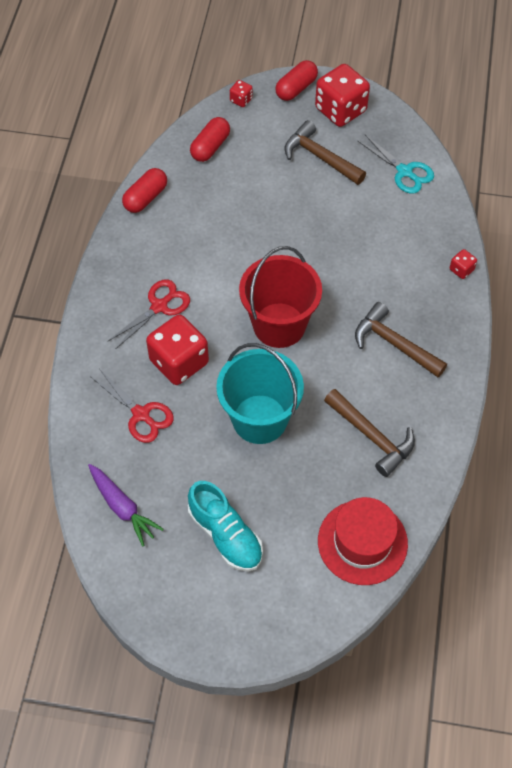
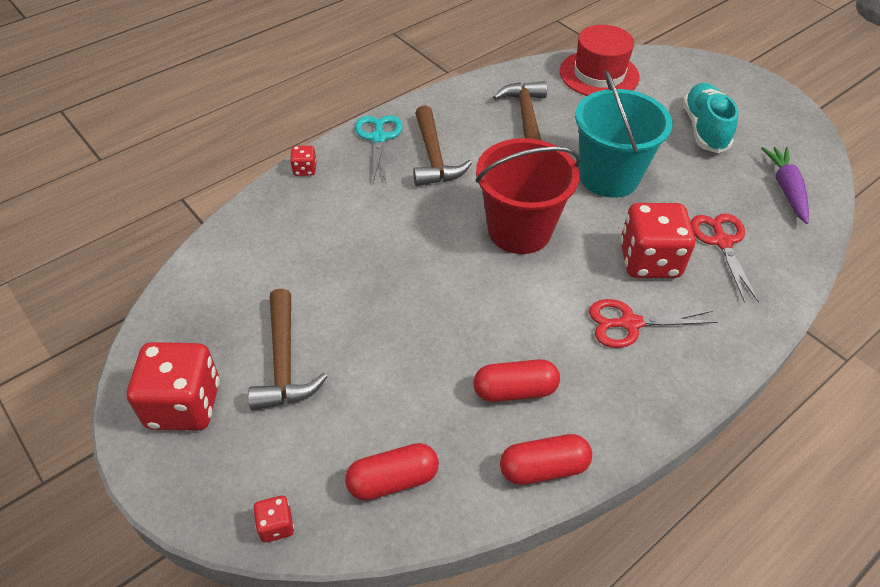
camera: 140 degrees left, 10 degrees down
red capsule [275,60,318,101] -> red capsule moved to [474,359,560,402]
turquoise scissors [358,135,434,194] -> turquoise scissors moved to [355,115,403,183]

